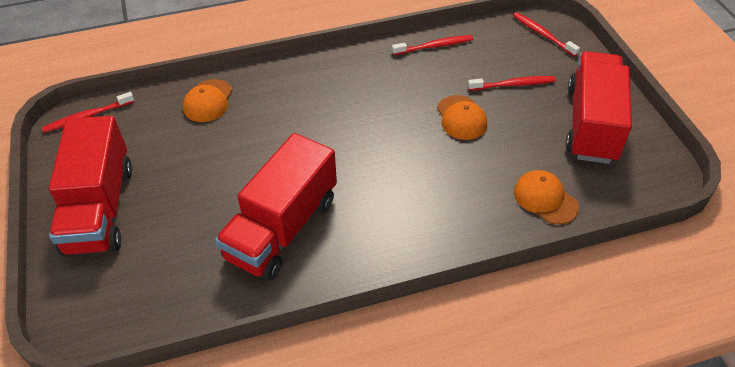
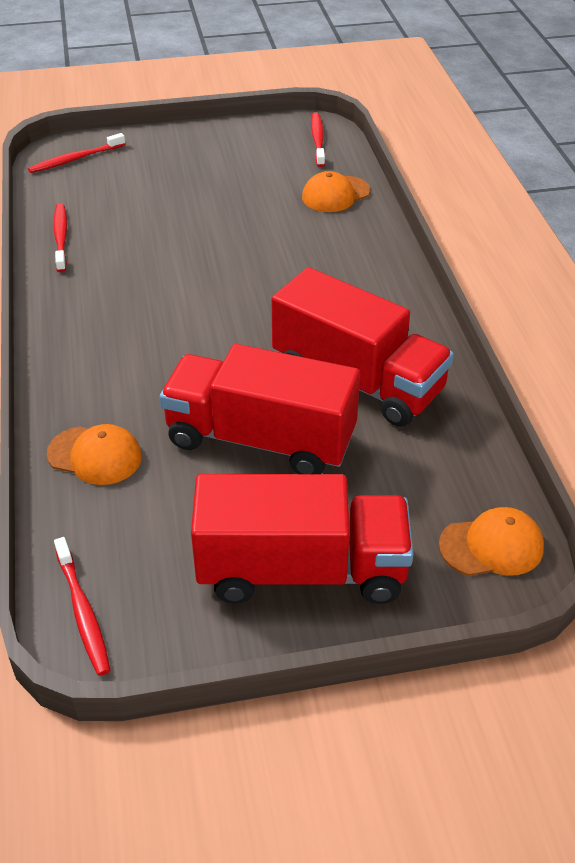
camera: 85 degrees left, 5 degrees down
orange cap [437,95,487,140] -> orange cap moved to [439,507,544,576]
red toothbrush [468,76,556,91] -> red toothbrush moved to [311,112,325,167]
red truck [566,51,632,164] -> red truck moved to [160,344,360,474]

